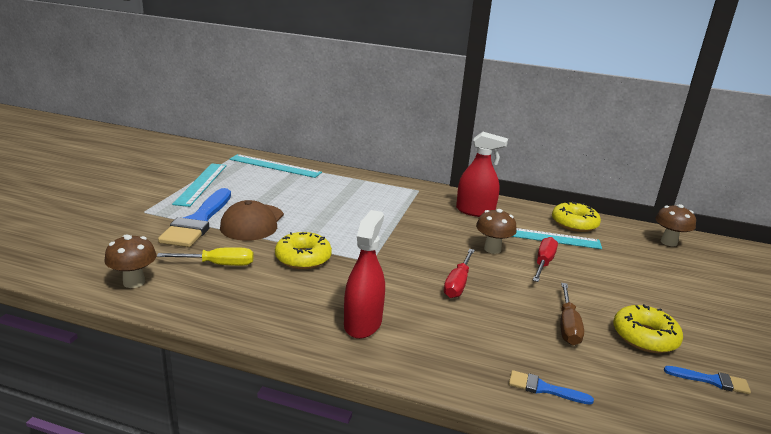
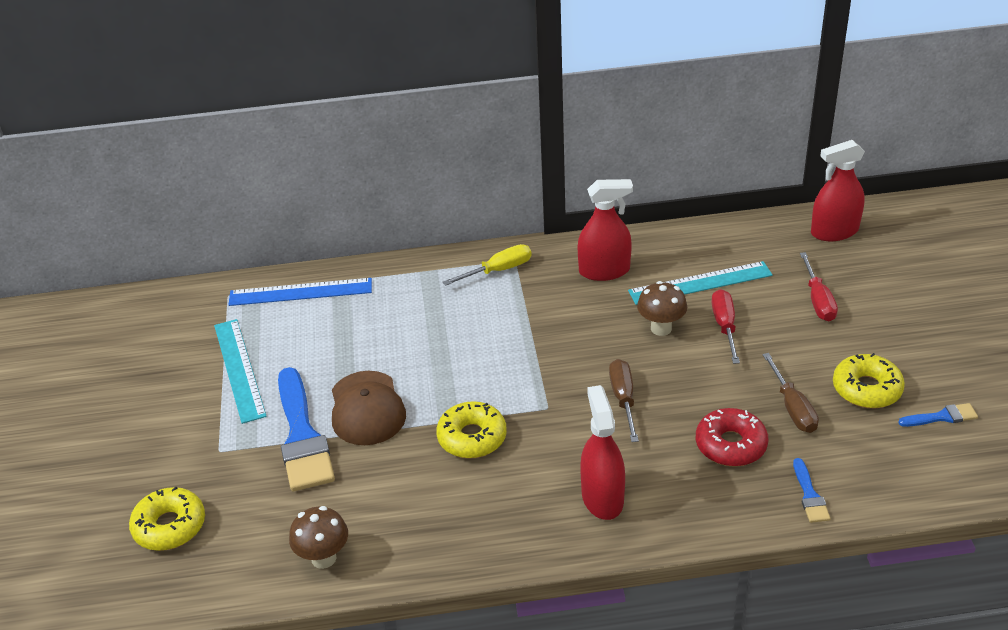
camera: 20 degrees left, 15 degrees up
yellow screwdriver [157,247,254,266] -> yellow screwdriver moved to [443,244,532,286]
turquoise ruler [229,154,322,178] -> blue ruler [228,278,372,306]
red screwdriver [444,249,475,298] -> red screwdriver moved to [800,252,838,321]
blue brush [509,370,594,405] -> blue brush turned 90 degrees counterclockwise [793,458,831,523]
yellow donut [552,201,601,232] -> yellow donut moved to [129,487,205,551]
brown mushroom [655,204,696,246] -> red spray bottle [811,140,865,241]
none -> brown screwdriver [609,359,639,442]
none -> red donut [696,408,768,467]

